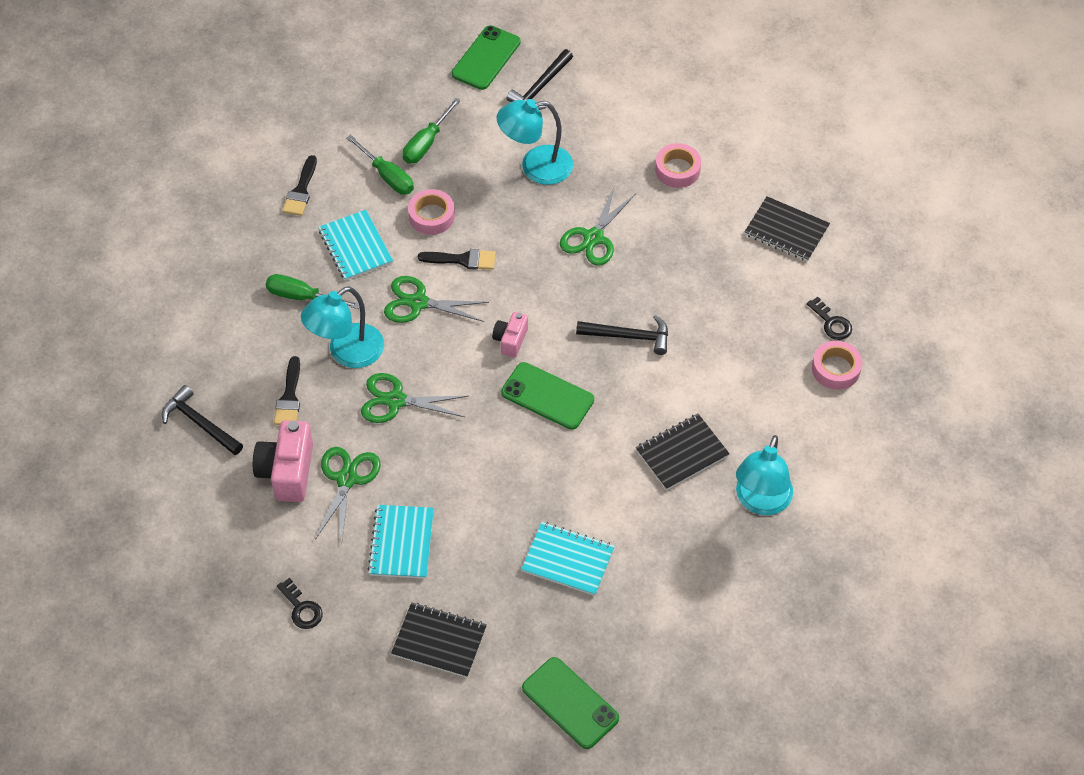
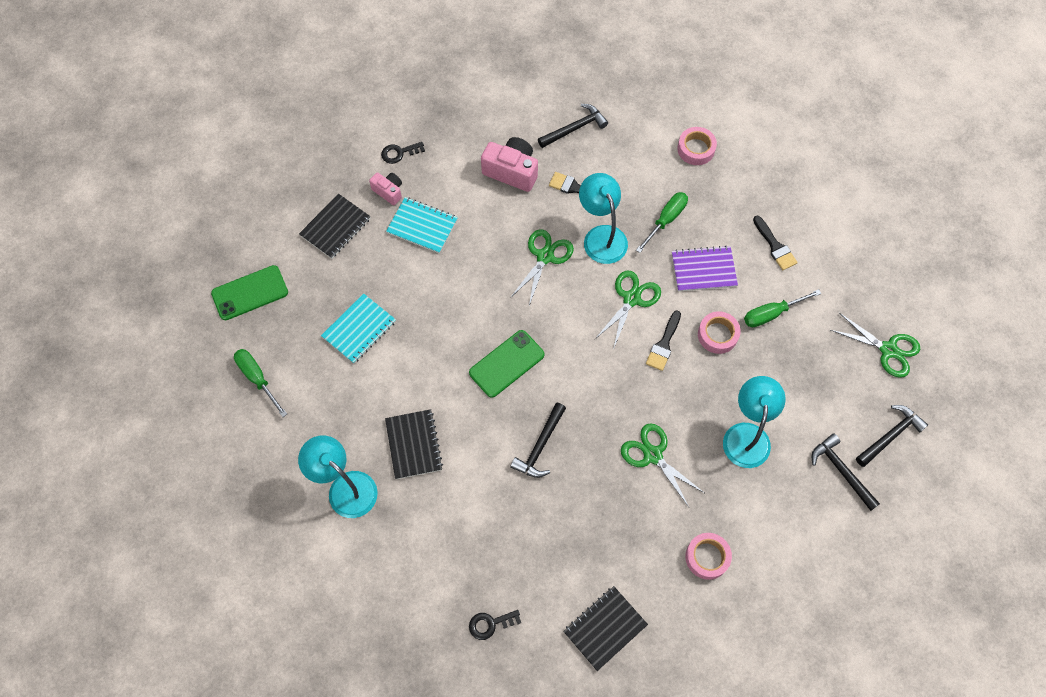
camera: 110 degrees right, 10 degrees up
black brush [282,155,317,216] -> black brush turned 150 degrees counterclockwise [753,216,798,270]
green scissors [315,447,381,544] -> green scissors moved to [831,313,920,378]
turquoise notebook [318,210,393,281] -> purple notebook [672,246,738,292]
green screwdriver [402,98,461,164] -> green screwdriver moved to [234,349,287,417]
green phone [452,25,521,90] -> black hammer [856,405,928,467]
pink camera [492,312,528,358] -> pink camera moved to [369,172,402,205]
pink tape [812,341,862,390] -> pink tape moved to [677,127,717,165]

